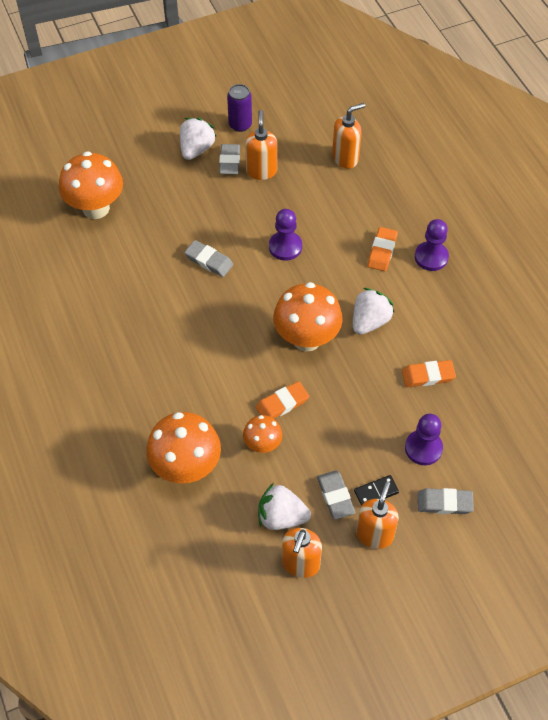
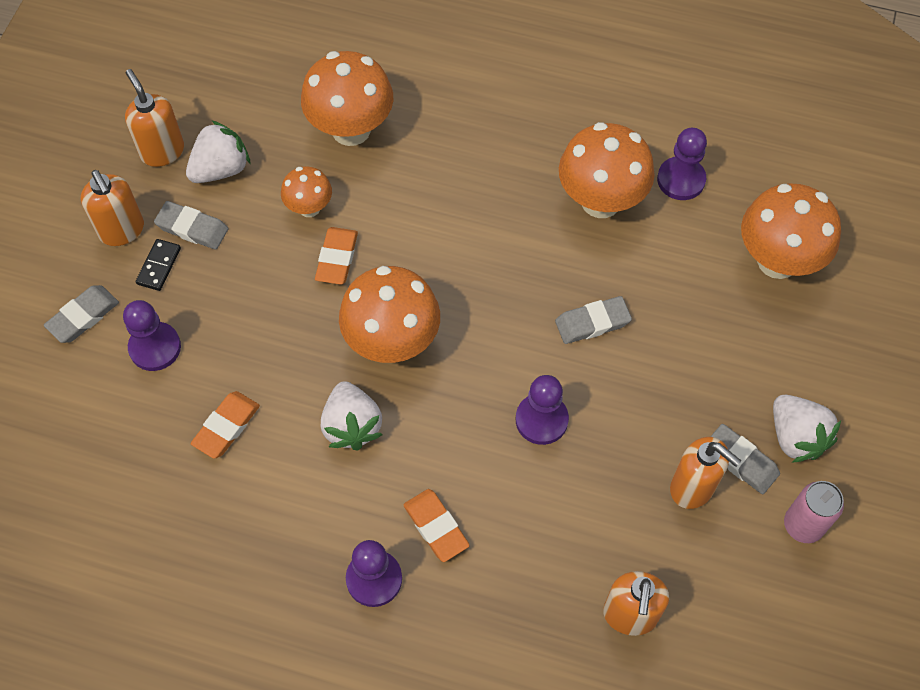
camera: 130 degrees right, 5 degrees up
purple can [227,84,252,132] -> pink can [784,481,844,543]
none -> orange mushroom [559,122,655,218]
none -> purple pawn [657,128,707,200]

